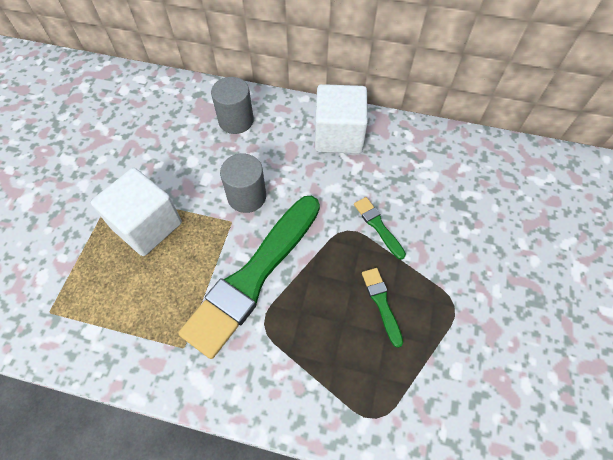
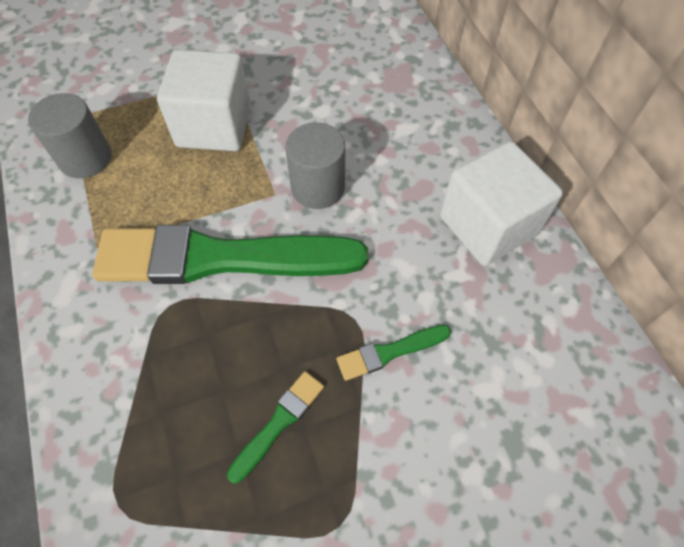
camera: 55 degrees right, 0 degrees up
grey cylinder [211,77,254,134] -> grey cylinder moved to [28,93,111,178]
green brush [354,197,406,260] -> green brush turned 135 degrees counterclockwise [336,325,451,381]

